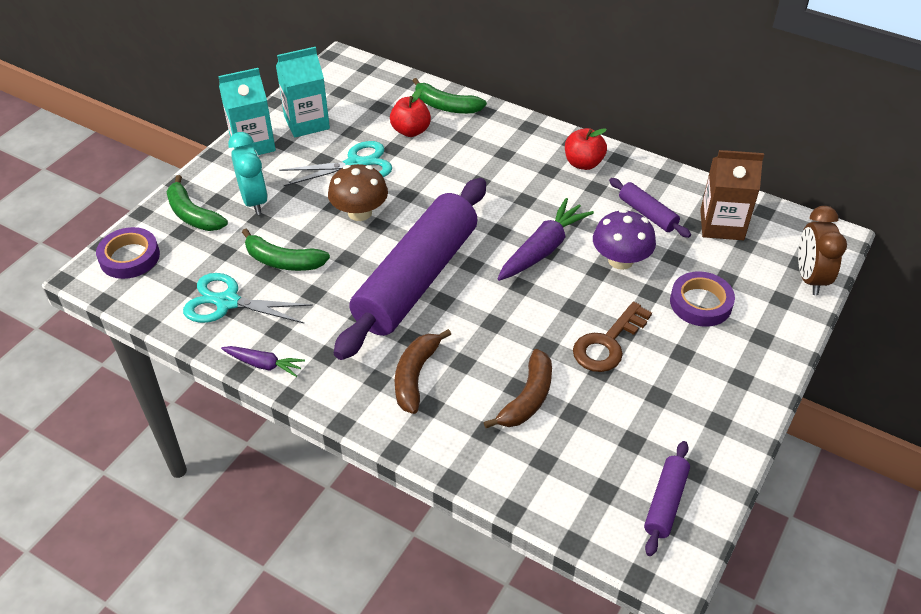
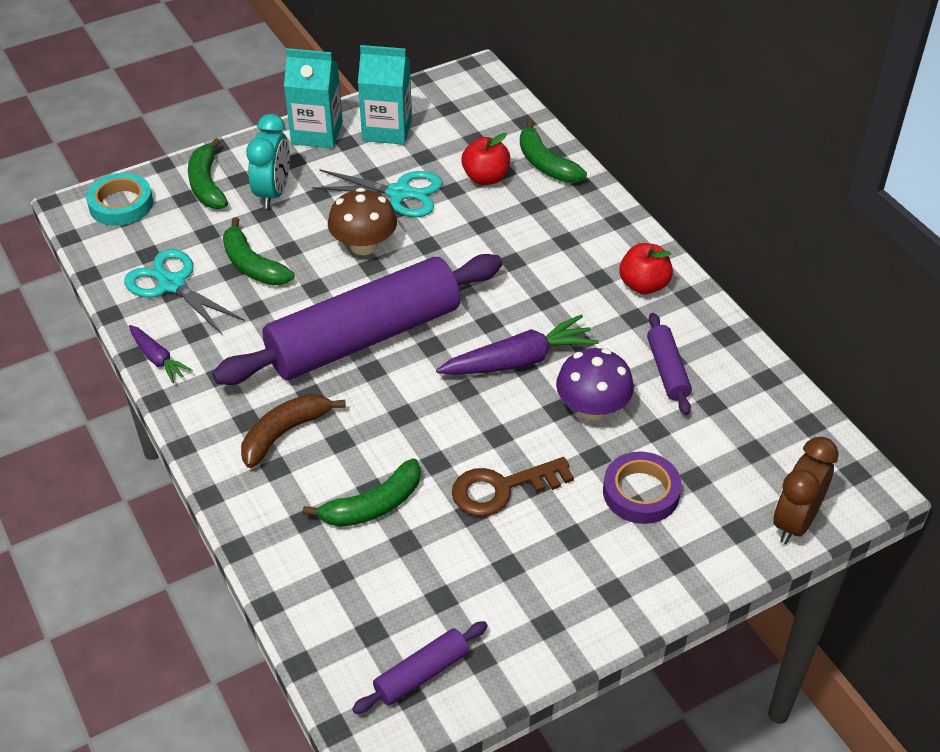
camera: 30 degrees right, 0 degrees up
purple tape [96,227,160,279] -> turquoise tape [86,173,153,226]
brown banana [484,349,552,428] -> green banana [303,458,421,527]
brown carton [700,150,764,240] -> none

